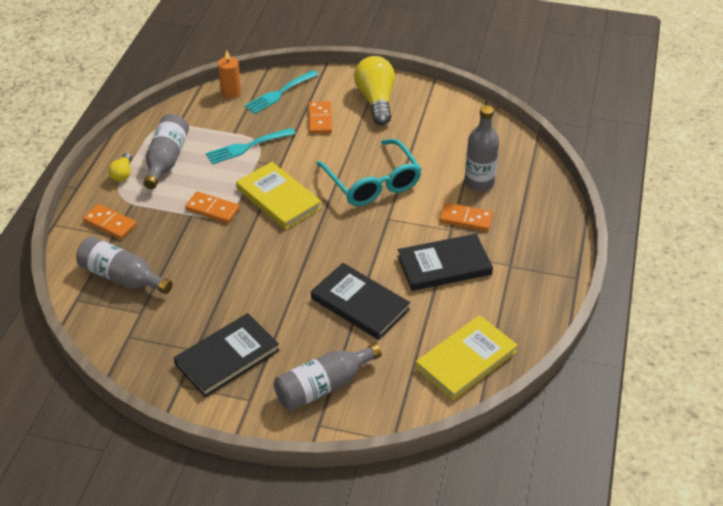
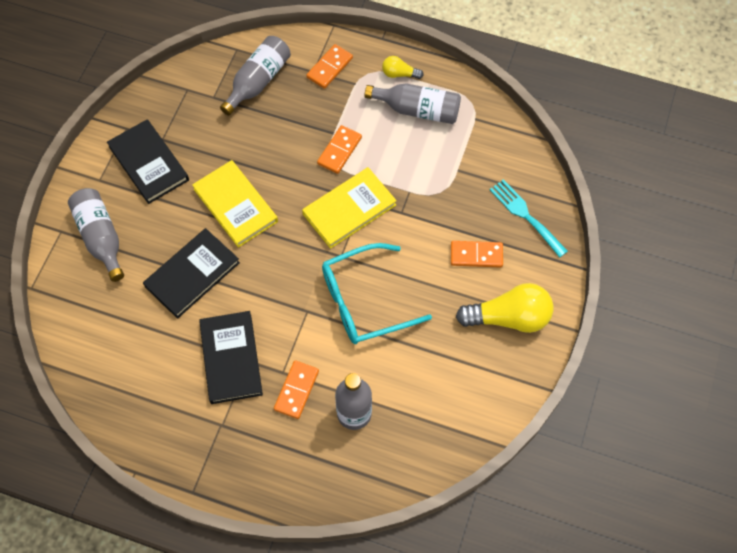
camera: 95 degrees right, 20 degrees up
turquoise fork [206,128,296,164] -> none
orange candle [218,50,241,99] -> none
yellow book [416,315,518,401] -> yellow book moved to [192,160,278,248]

